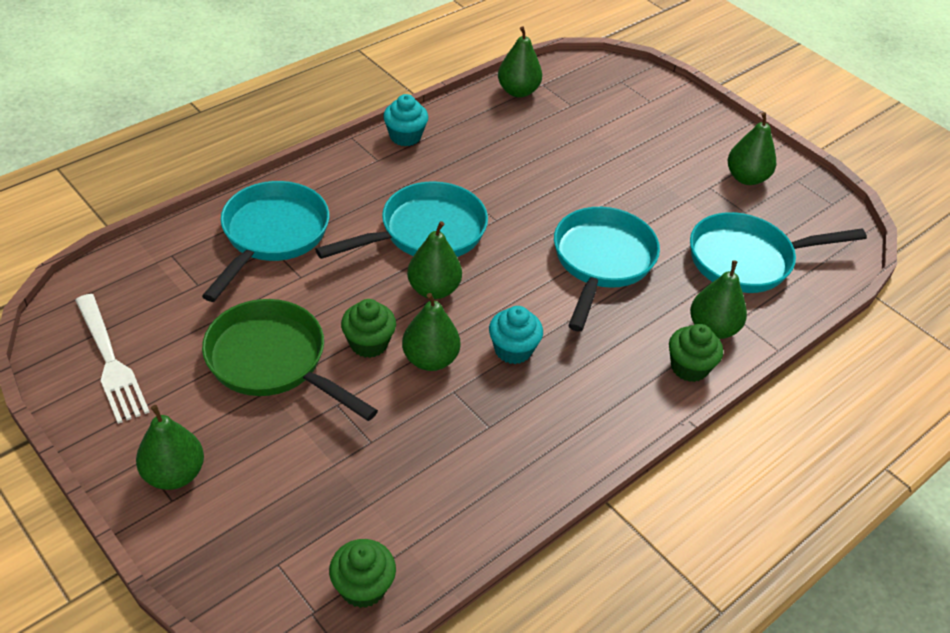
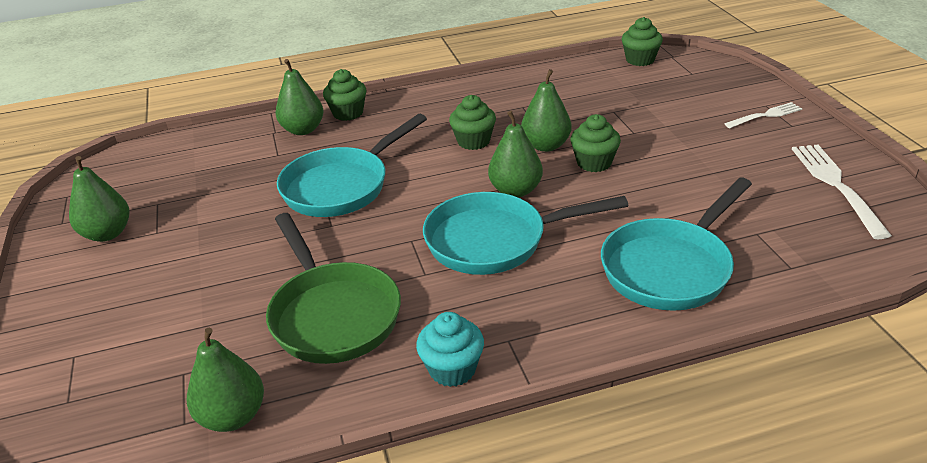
camera: 150 degrees left, 10 degrees down
green pear [136,405,204,490] -> white fork [725,102,802,128]
green pan [202,299,378,421] -> green pan moved to [266,213,401,364]
turquoise cupcake [489,306,543,364] -> green cupcake [449,95,496,150]
turquoise pan [690,212,867,293] -> none

